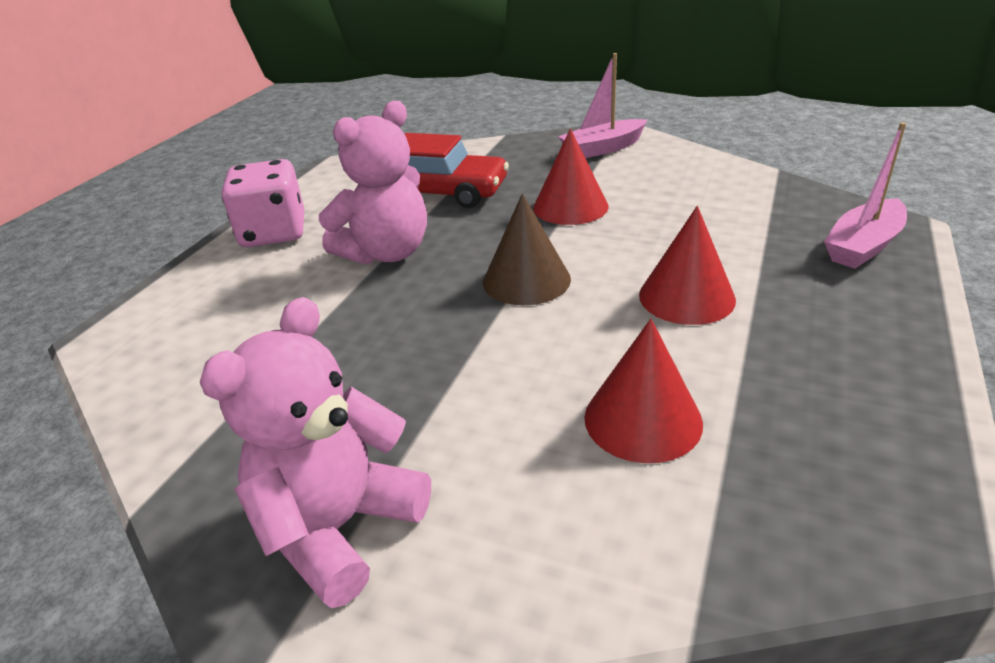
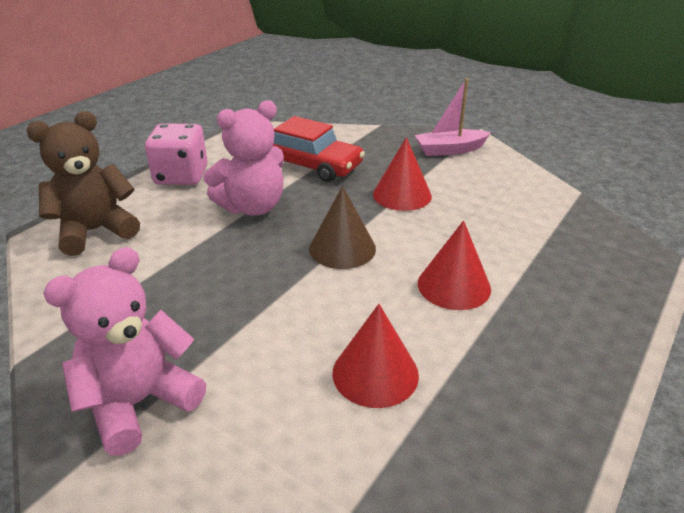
camera: 10 degrees right, 0 degrees up
pink boat [824,122,907,269] -> none
none -> brown teddy bear [26,111,140,256]

